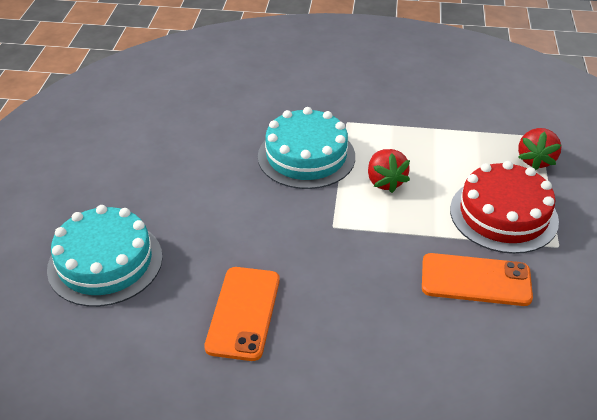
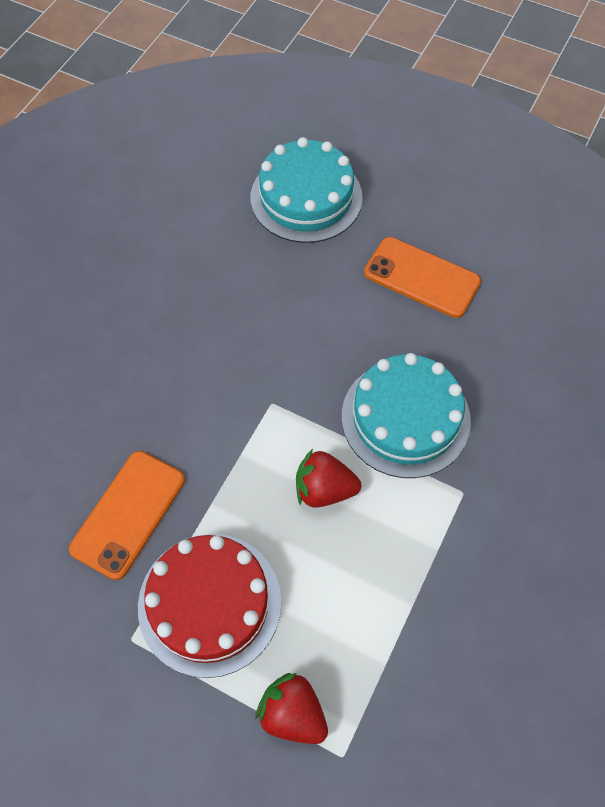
camera: 110 degrees right, 20 degrees up
orange phone [204,267,280,361] -> orange phone moved to [364,237,481,318]

